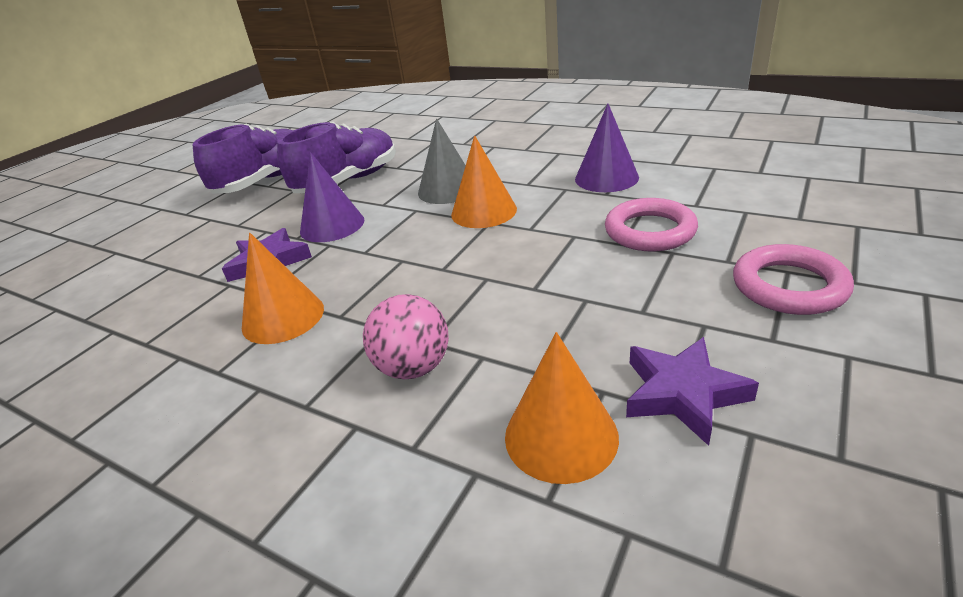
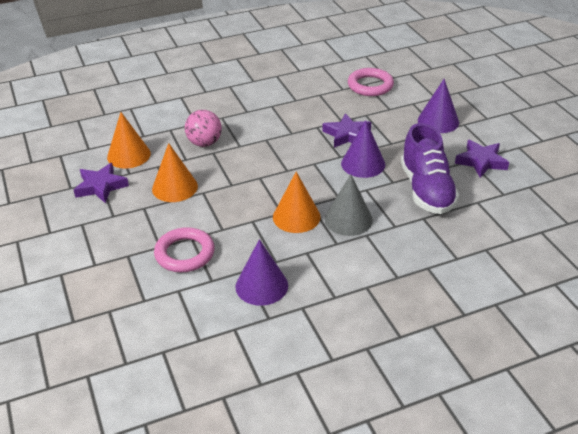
camera: 125 degrees right, 5 degrees up
purple shoe [193,124,294,194] -> purple star [455,140,509,178]
orange cone [242,233,324,344] -> orange cone moved to [152,143,198,202]
pink ring [733,244,854,315] -> pink ring moved to [348,68,394,96]
none -> purple cone [418,79,459,133]

